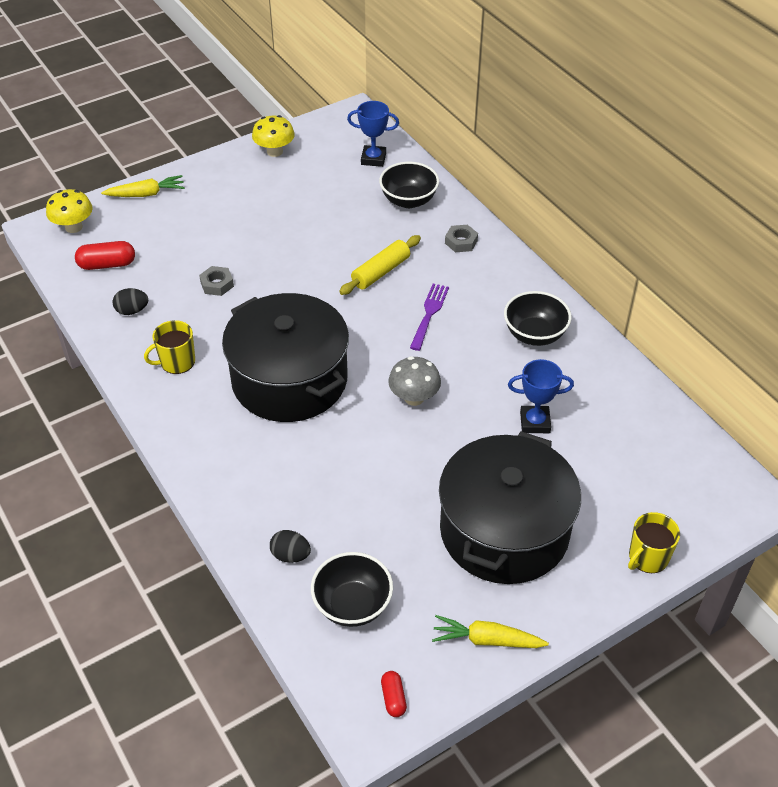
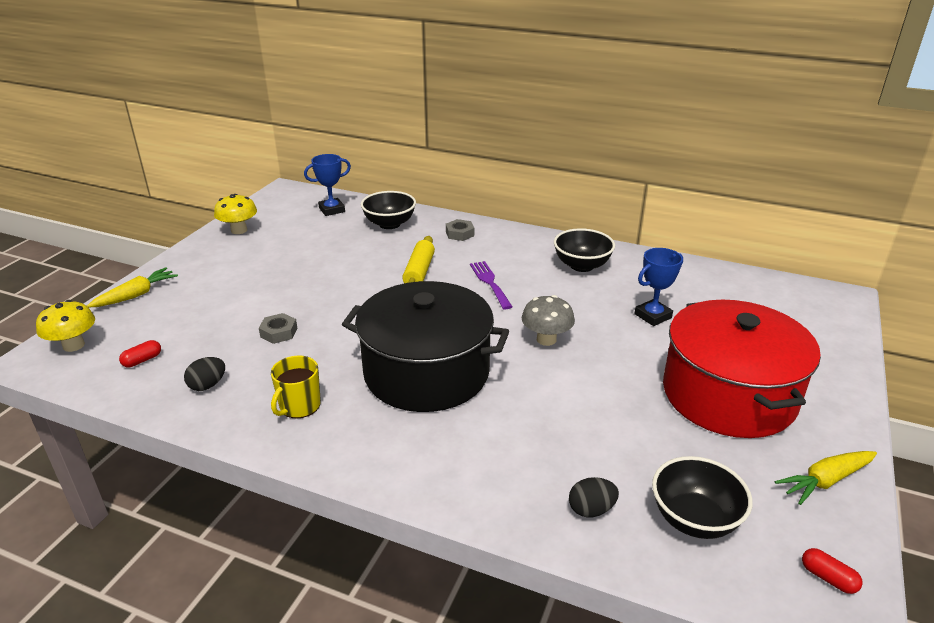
camera: 35 degrees left, 15 degrees down
red capsule [75,241,135,270] -> red capsule [119,340,161,367], size x0.60
black pot [439,431,581,584] -> red pot [663,300,821,438]
yellow mug [628,512,680,573] -> none

